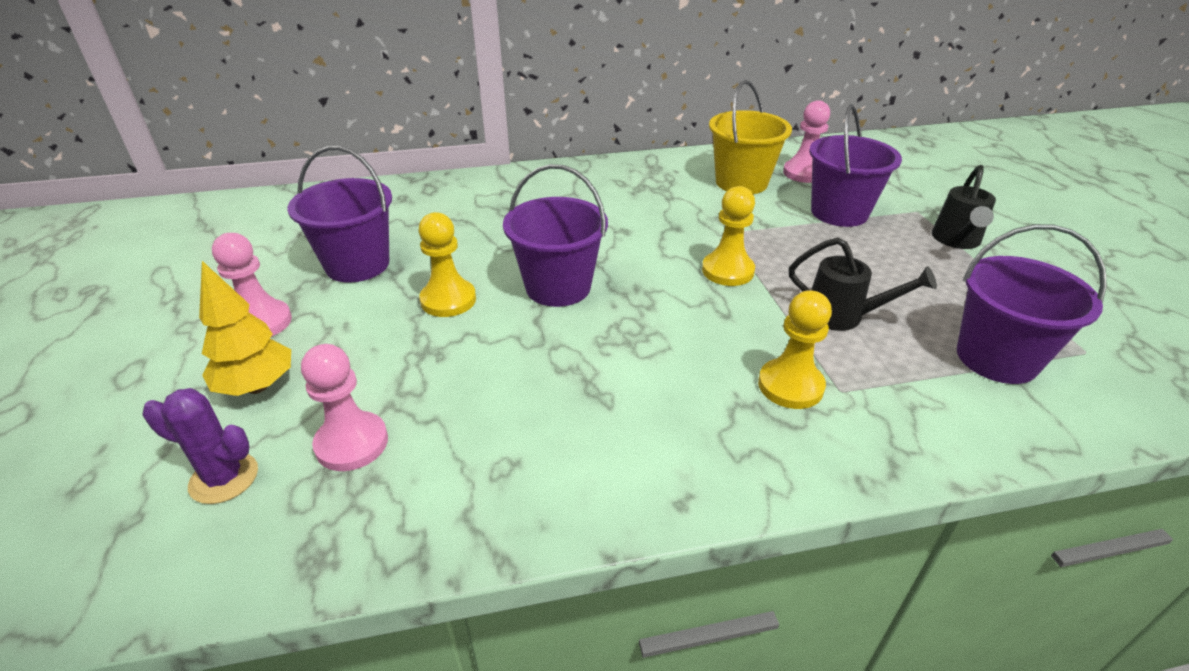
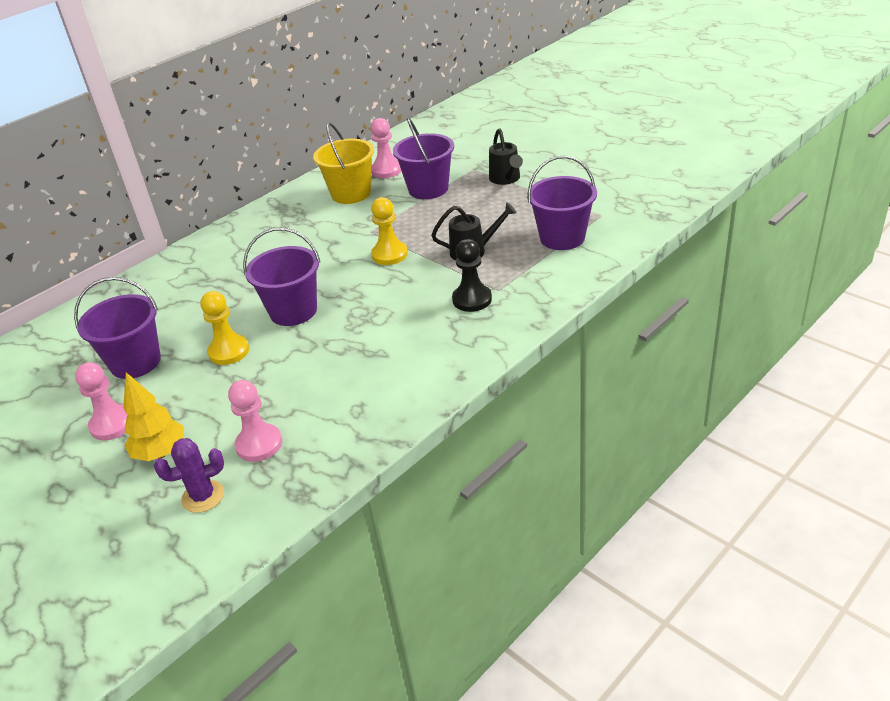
camera: 30 degrees left, 0 degrees up
yellow pawn [758,290,832,409] -> black pawn [452,239,492,312]

